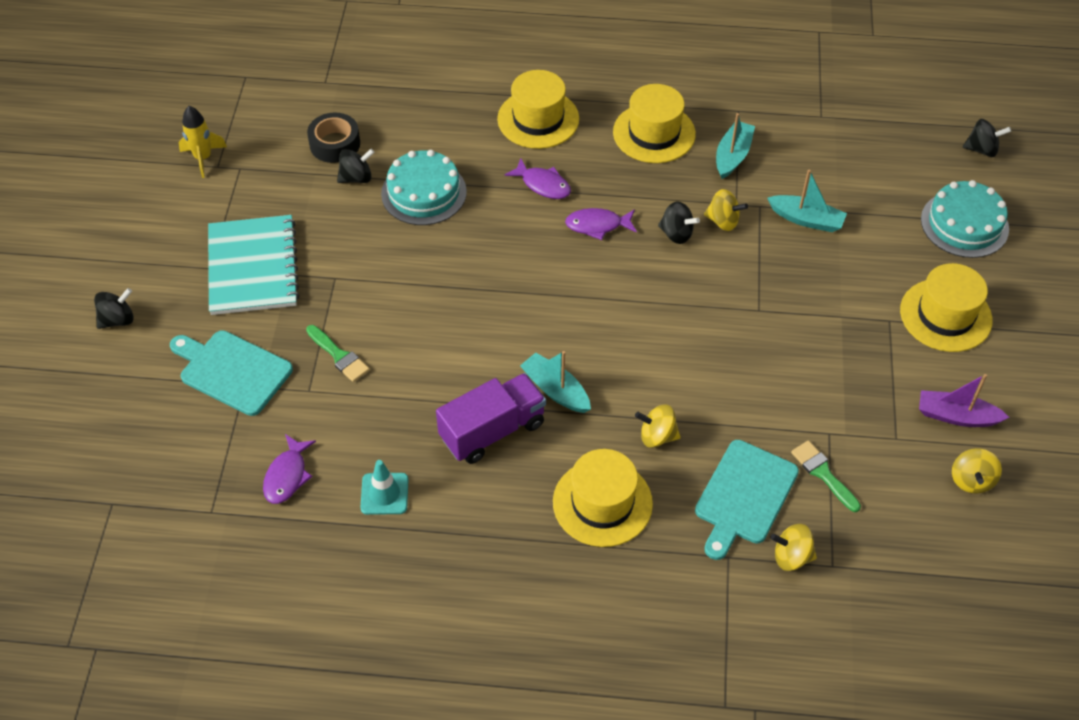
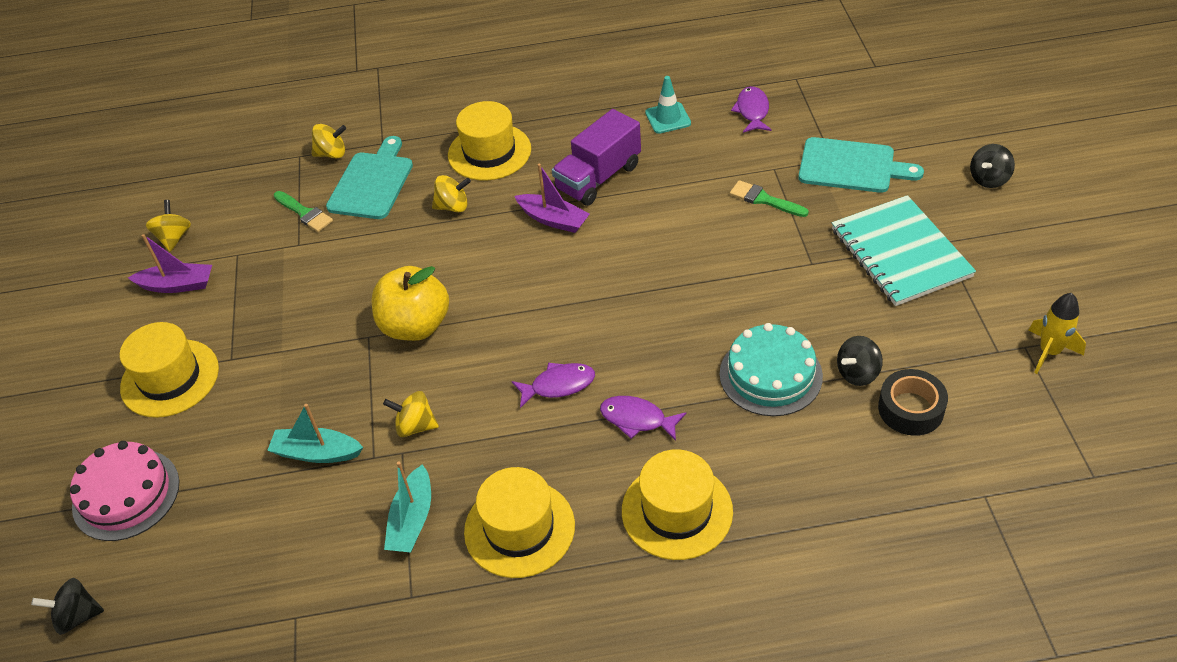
camera: 170 degrees right, 5 degrees down
turquoise boat [520,351,591,413] -> purple boat [515,164,590,233]
black spinning top [658,202,700,244] -> none
turquoise cake [921,180,1009,258] -> pink cake [70,441,179,541]
none -> yellow apple [372,266,449,341]

